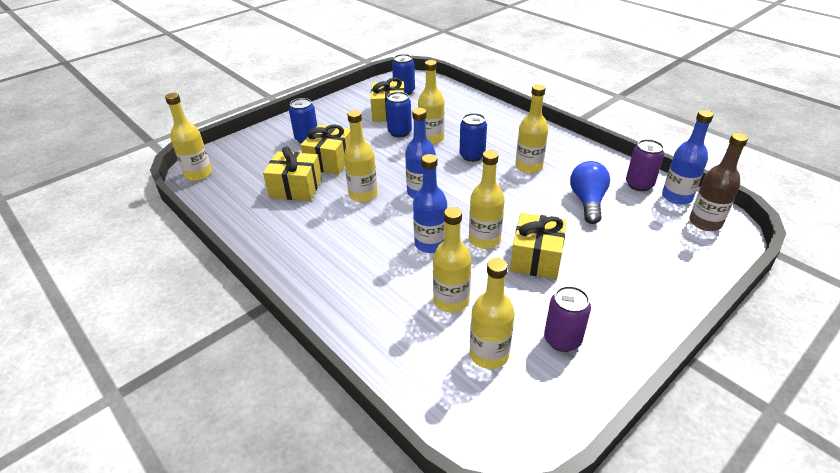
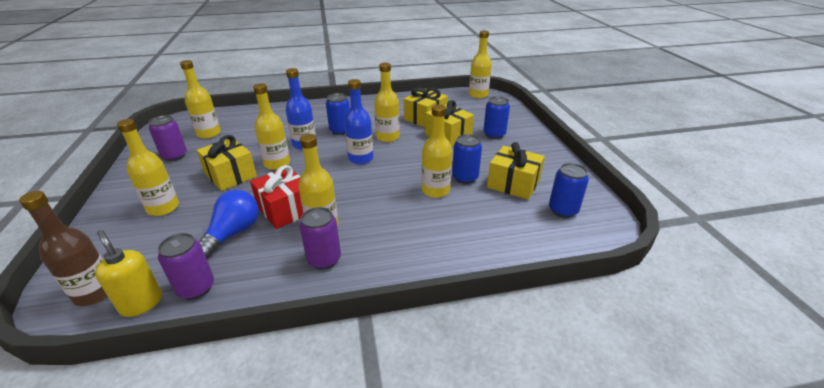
camera: 120 degrees right, 5 degrees down
yellow bottle [433,207,471,313] -> yellow bottle moved to [117,119,179,216]
blue can [460,113,487,162] -> blue can moved to [326,93,350,135]
blue light bulb [570,161,610,224] -> blue light bulb turned 105 degrees counterclockwise [199,190,259,258]
blue bottle [662,110,714,205] -> yellow soap dispenser [95,230,162,317]
none -> red gift [250,165,303,229]
none -> purple can [299,207,341,269]

